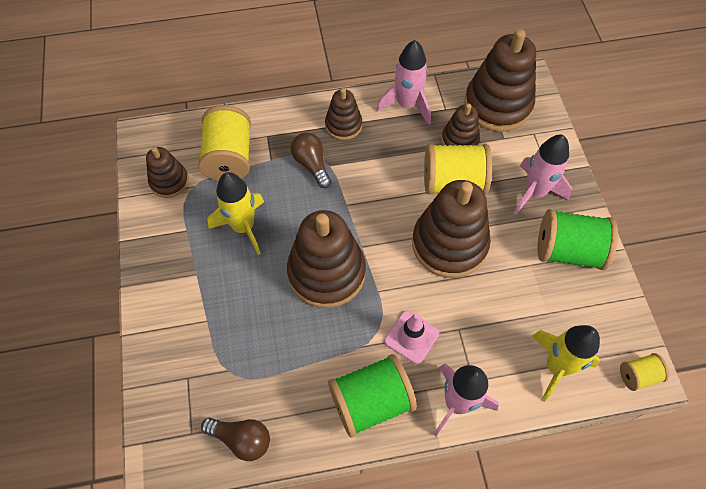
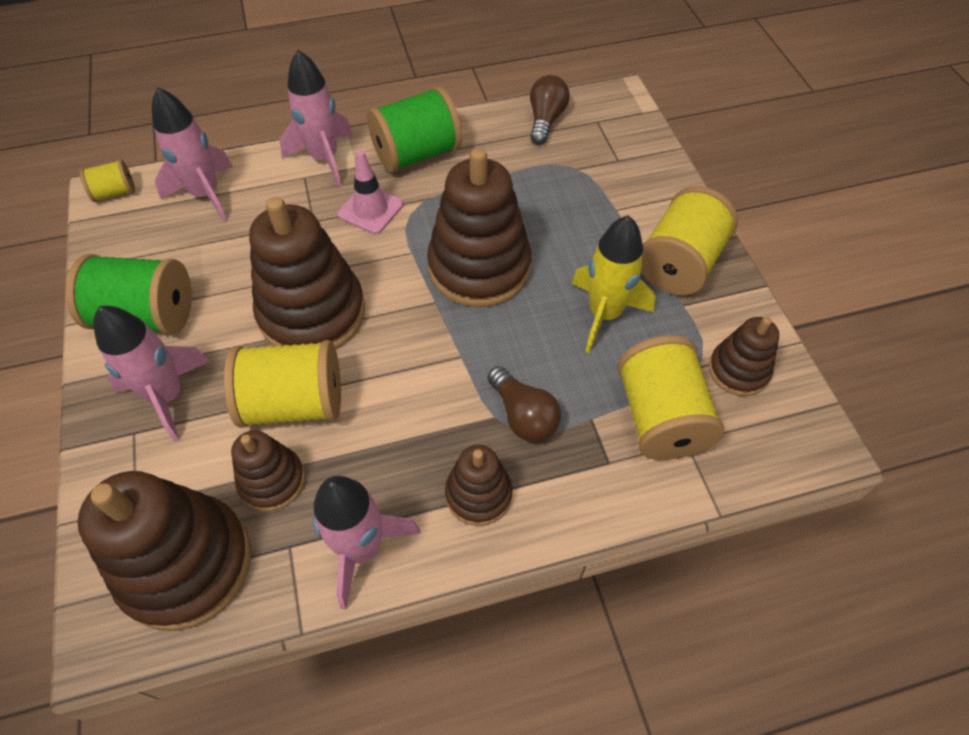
camera: 175 degrees right, 5 degrees down
brown light bulb [201,417,270,461] -> brown light bulb turned 90 degrees clockwise [530,75,570,144]
yellow rocket [531,325,600,402] -> pink rocket [152,87,233,222]
none -> yellow spool [641,186,738,295]

